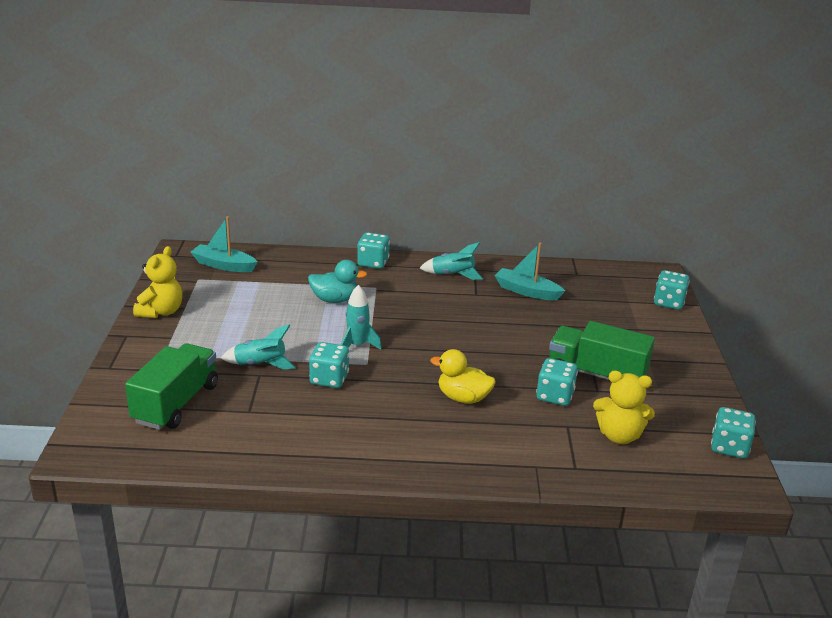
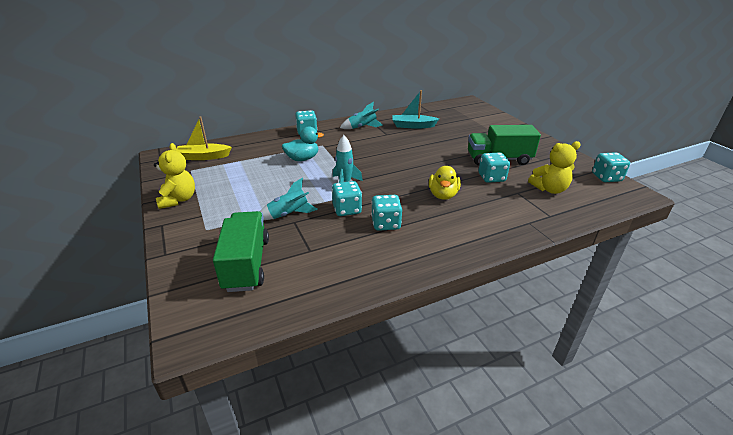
camera: 25 degrees left, 5 degrees up
turquoise boat [190,216,257,272] -> yellow boat [176,116,232,160]
yellow duck [430,349,495,404] -> yellow duck turned 75 degrees counterclockwise [429,166,461,200]
turquoise dice [654,270,690,310] -> turquoise dice moved to [371,195,402,231]

